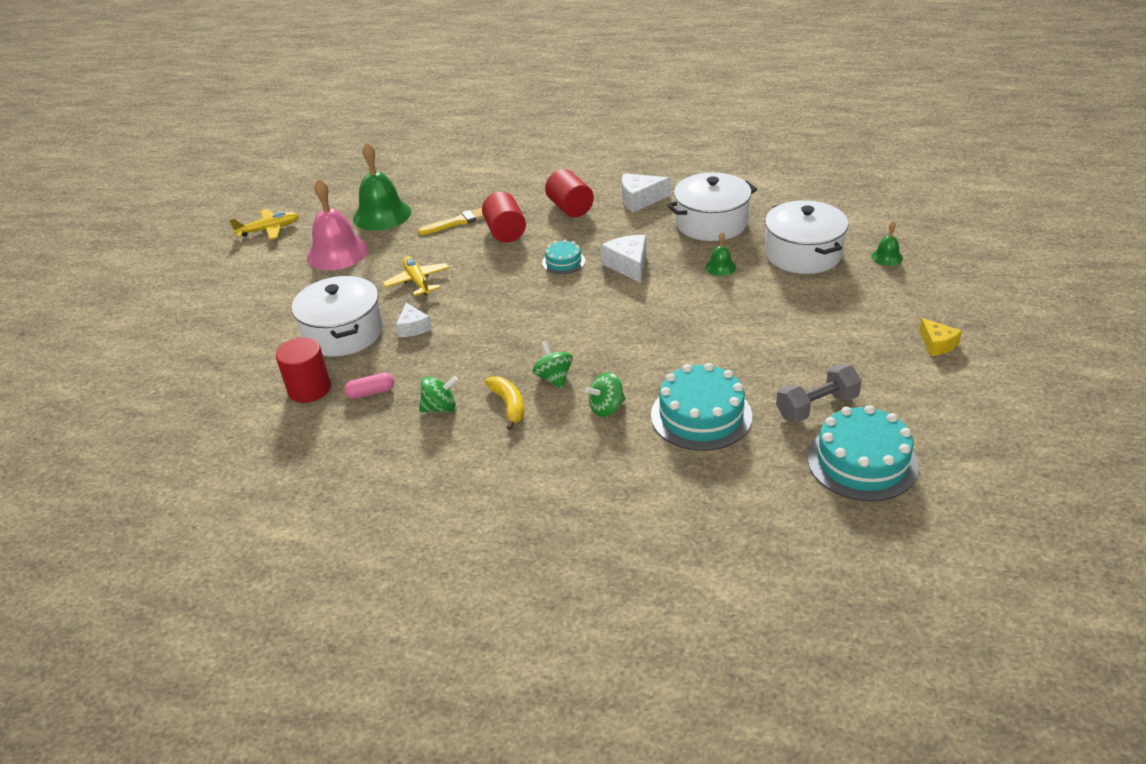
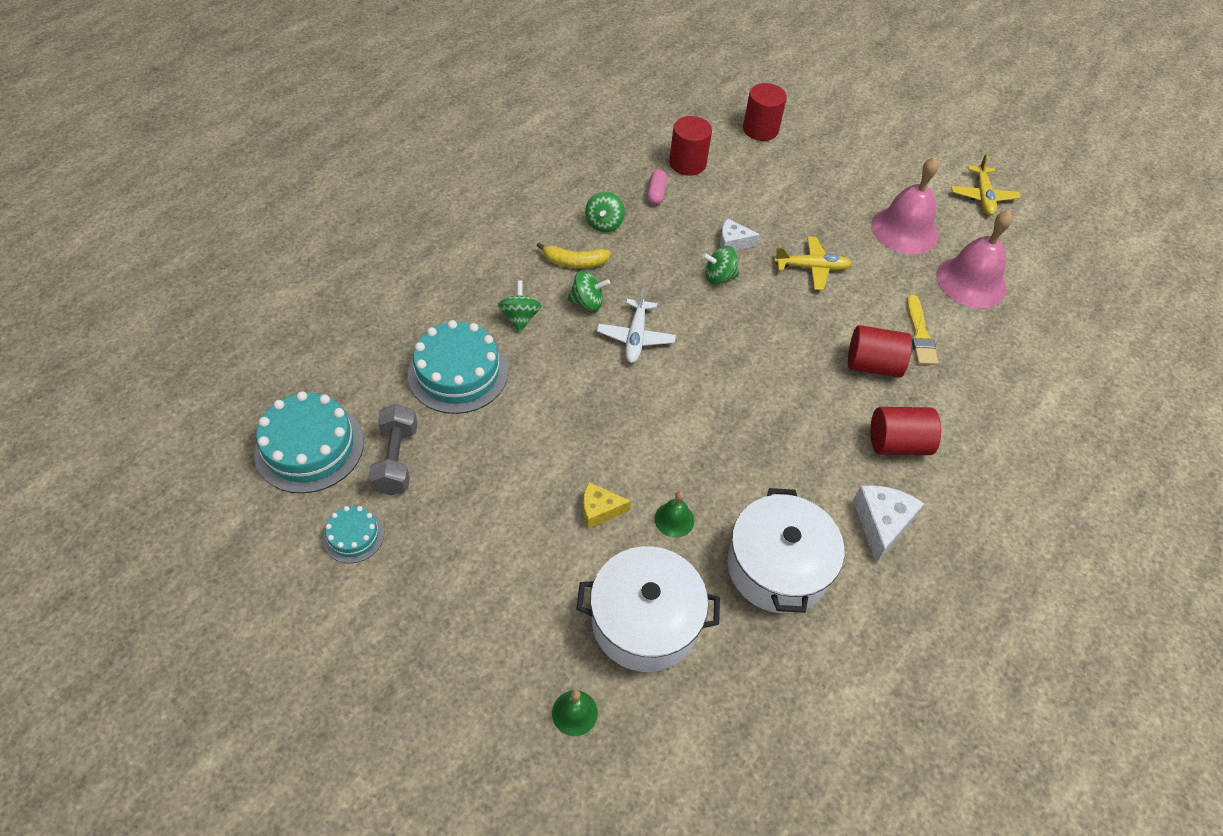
camera: 110 degrees right, 15 degrees up
white pot [292,276,383,357] -> none
green bell [353,142,411,231] -> pink bell [936,210,1013,308]
turquoise cake [542,240,585,274] -> turquoise cake moved to [323,506,384,563]
white cheese [601,235,646,283] -> none
yellow cheese [919,318,962,356] -> yellow cheese moved to [583,482,631,528]
none -> white plane [597,288,676,363]
none -> green spinning top [702,246,739,285]
none -> red cylinder [743,83,787,141]

